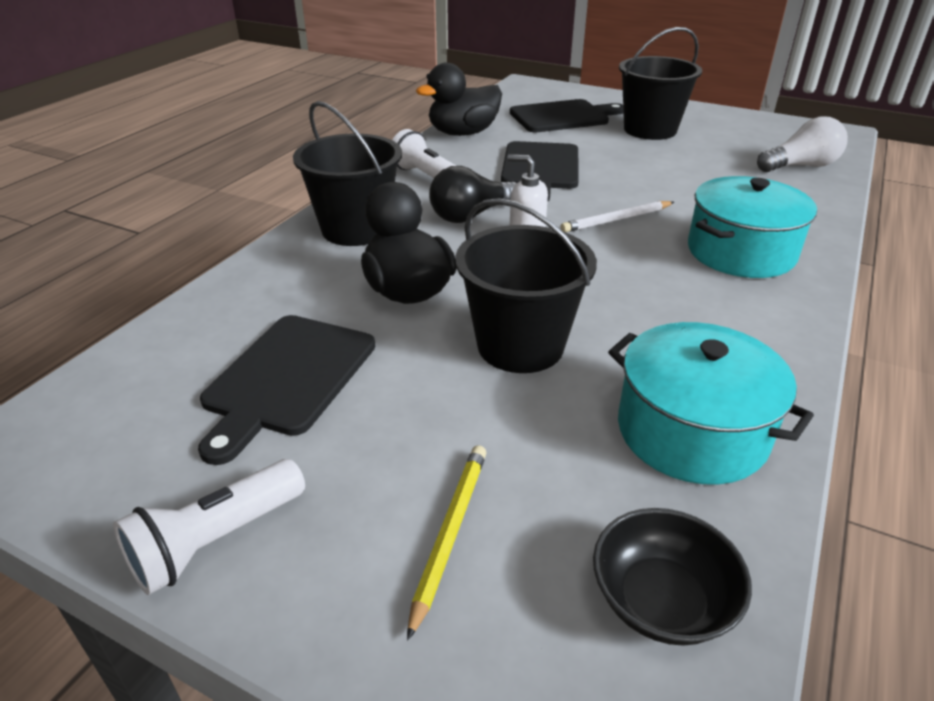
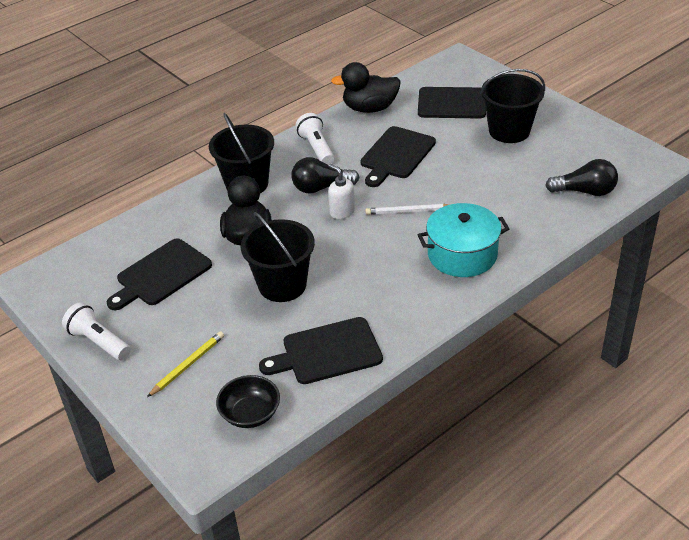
camera: 25 degrees right, 5 degrees up
white flashlight [113,459,305,595] -> white flashlight turned 60 degrees clockwise [62,302,131,361]
turquoise pot [608,322,814,485] -> black cutting board [259,317,383,384]
white light bulb [757,117,848,172] -> black light bulb [545,159,618,196]

